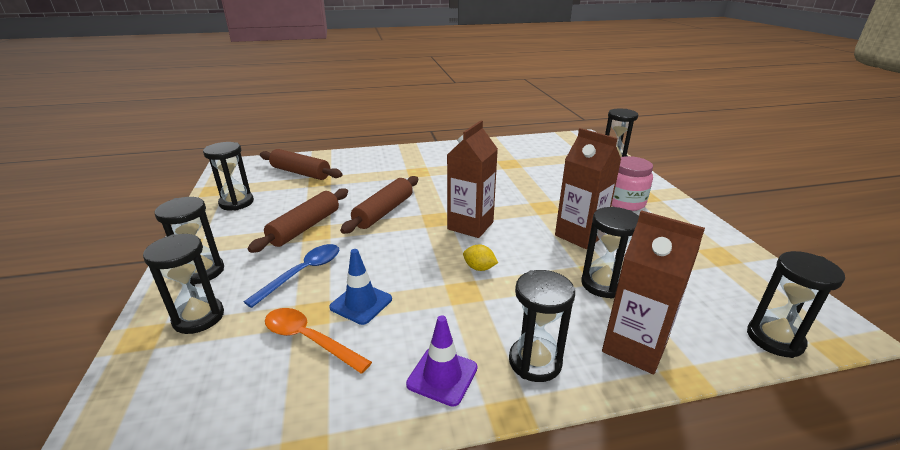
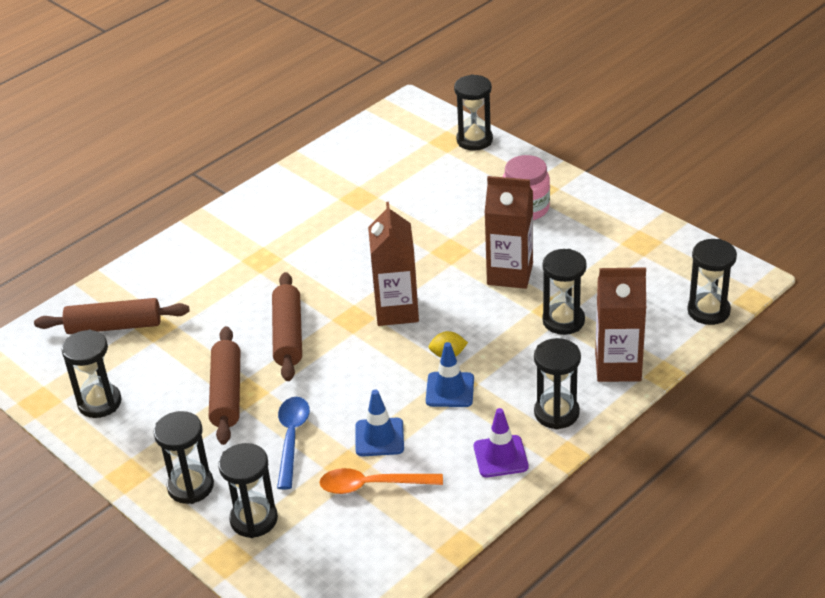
camera: 30 degrees left, 10 degrees up
none -> blue traffic cone [426,342,474,407]

